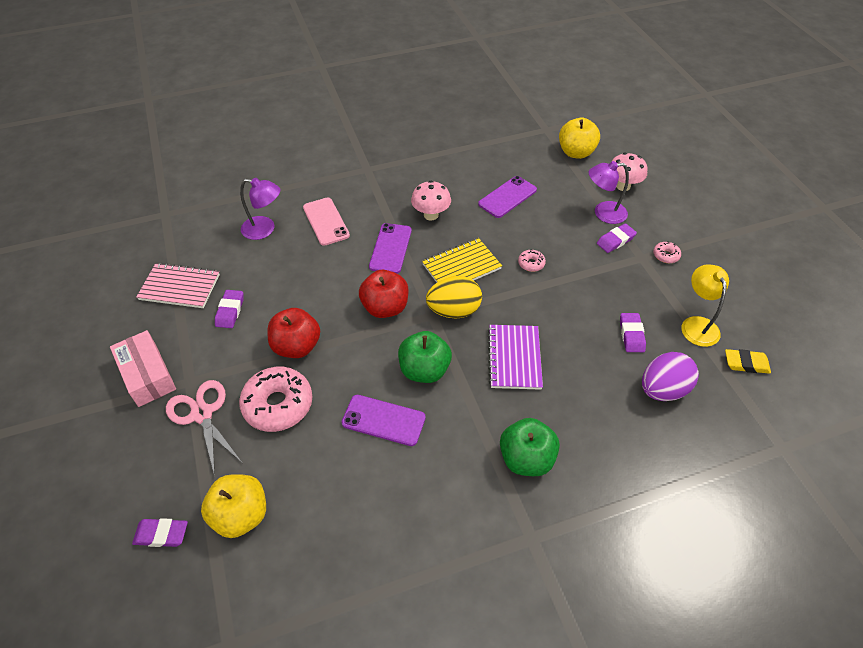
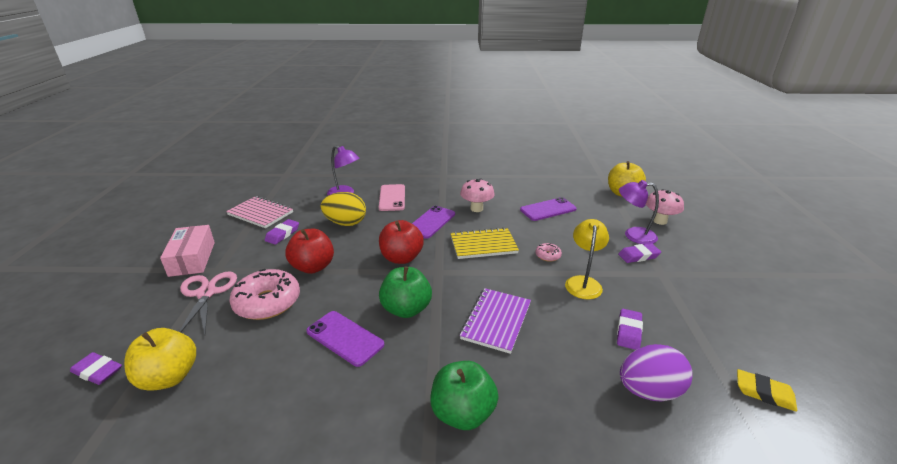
camera: 20 degrees right, 20 degrees down
yellow egg [426,276,482,319] -> yellow egg moved to [321,192,366,226]
pink donut [653,241,681,263] -> none
yellow lamp [681,264,729,347] -> yellow lamp moved to [565,219,609,299]

